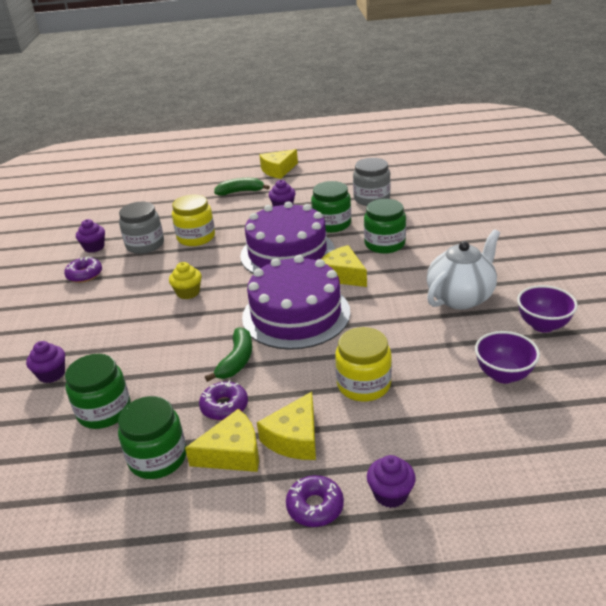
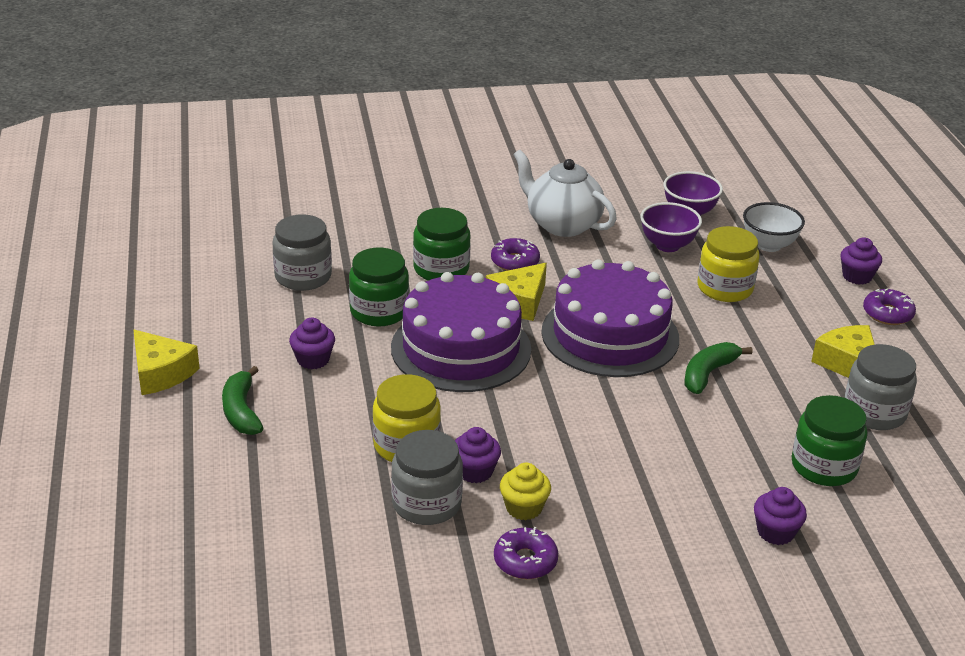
camera: 100 degrees left, 0 degrees up
purple cupcake [76,219,105,253] -> purple cupcake moved to [455,427,501,483]
green jar [118,396,186,479] -> grey jar [844,344,917,430]
yellow cupcake [169,262,202,299] -> yellow cupcake moved to [500,463,551,520]
purple donut [199,380,248,420] -> purple donut moved to [491,238,540,271]
green banana [205,327,252,382] -> green banana turned 60 degrees counterclockwise [684,342,753,394]
yellow cheese [257,392,316,460] -> none
purple bowl [517,285,578,333] -> purple bowl moved to [640,202,702,252]
none -> white bowl [743,202,805,252]

